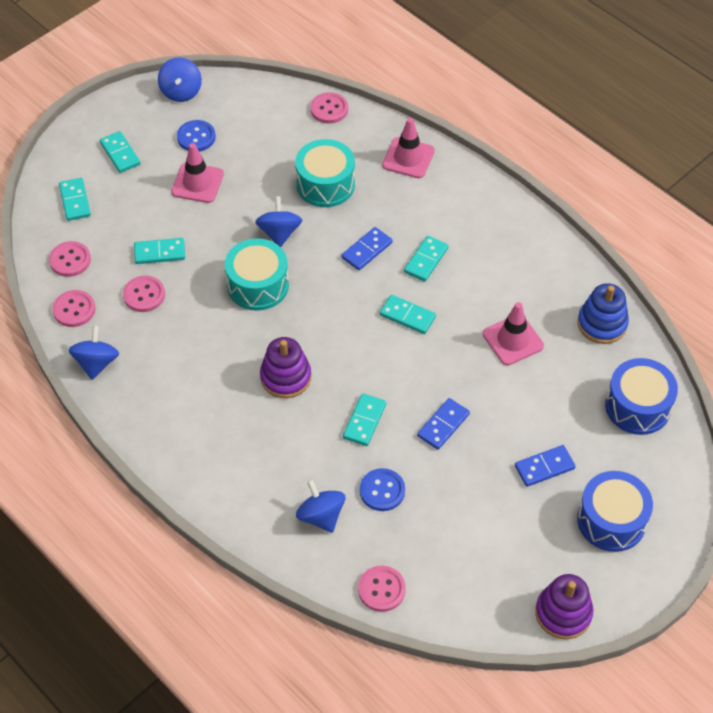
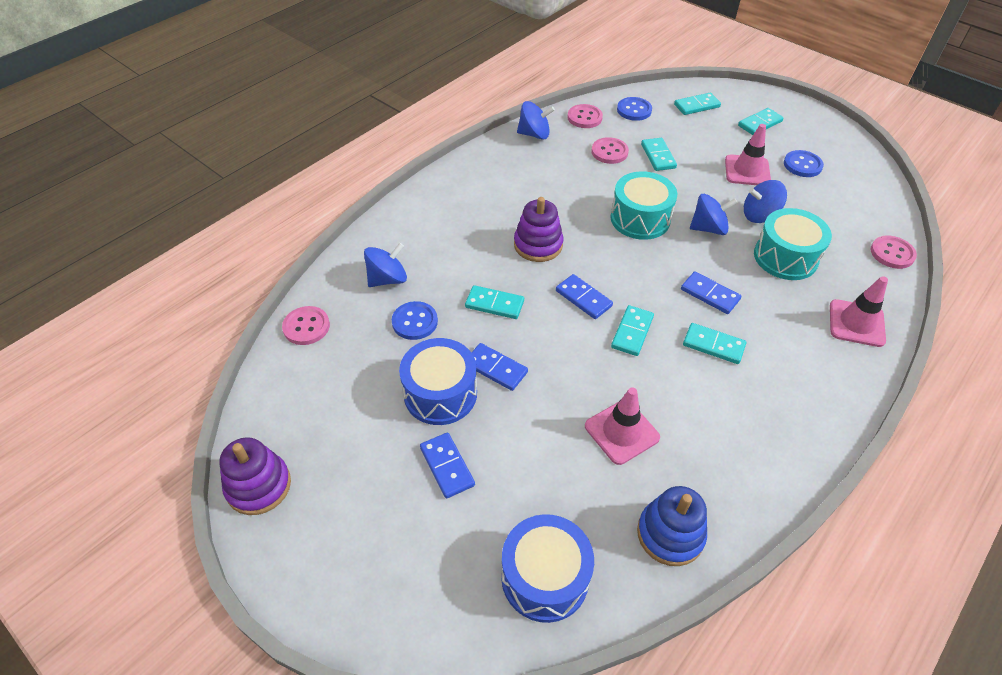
camera: 85 degrees right, 5 degrees down
pink button [49,241,91,277] -> blue button [617,97,652,121]
blue spinning top [158,57,202,102] -> blue spinning top moved to [744,180,787,223]
blue drum [577,471,653,552] -> blue drum moved to [399,338,477,425]
none -> blue domino [556,274,613,319]

